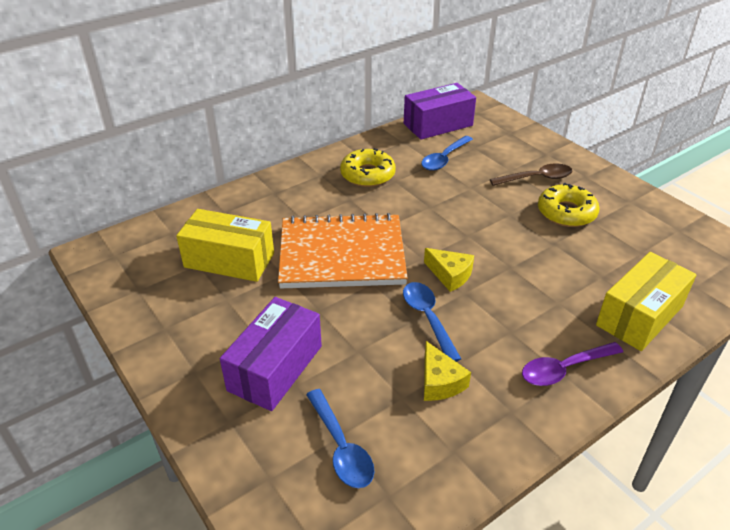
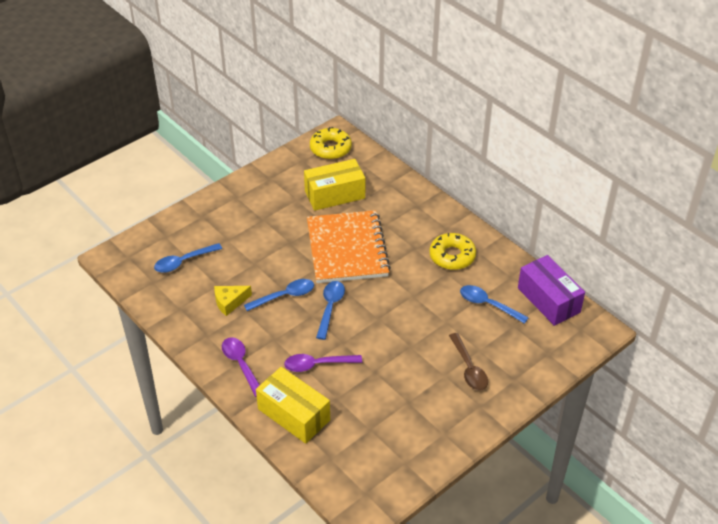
camera: 85 degrees right, 5 degrees up
yellow box [176,209,274,282] -> yellow box turned 60 degrees clockwise [304,159,365,211]
purple box [220,297,322,411] -> none
yellow cheese [424,248,474,292] -> blue spoon [316,281,345,340]
yellow donut [538,183,599,227] -> yellow donut moved to [310,127,352,159]
none -> purple spoon [284,354,362,372]

